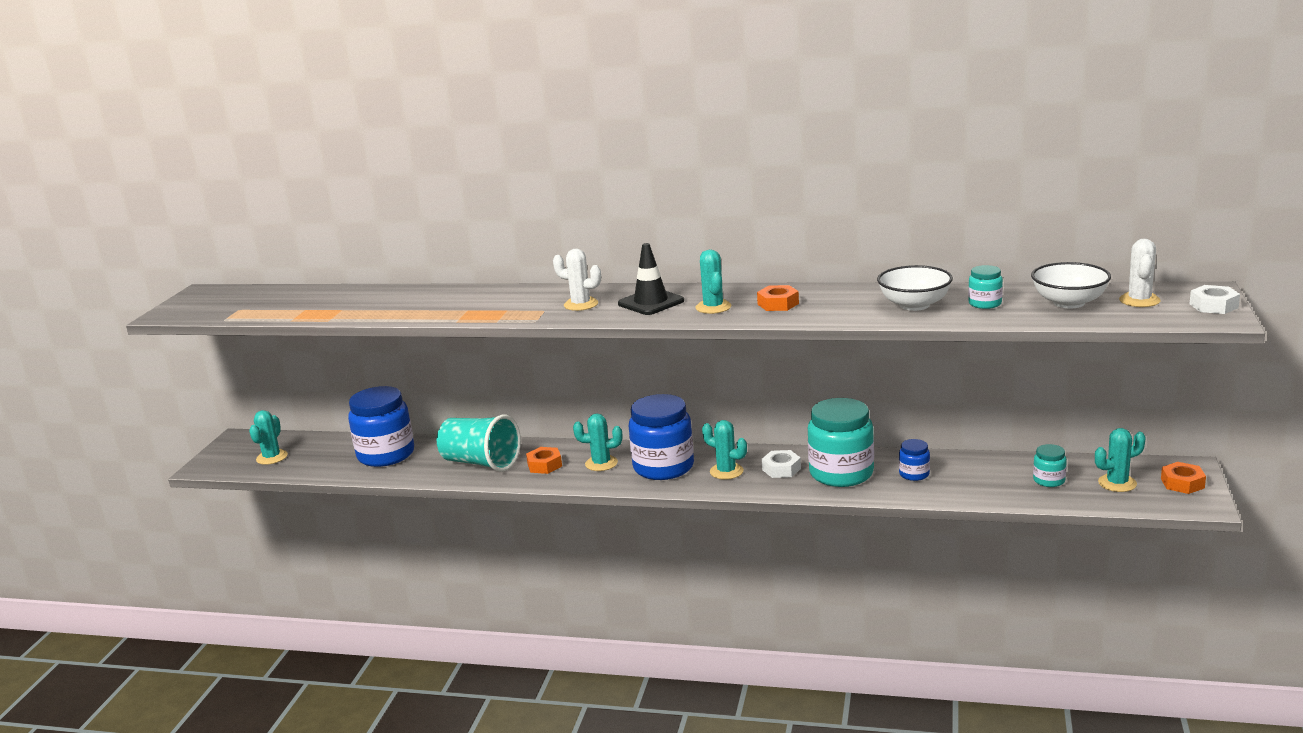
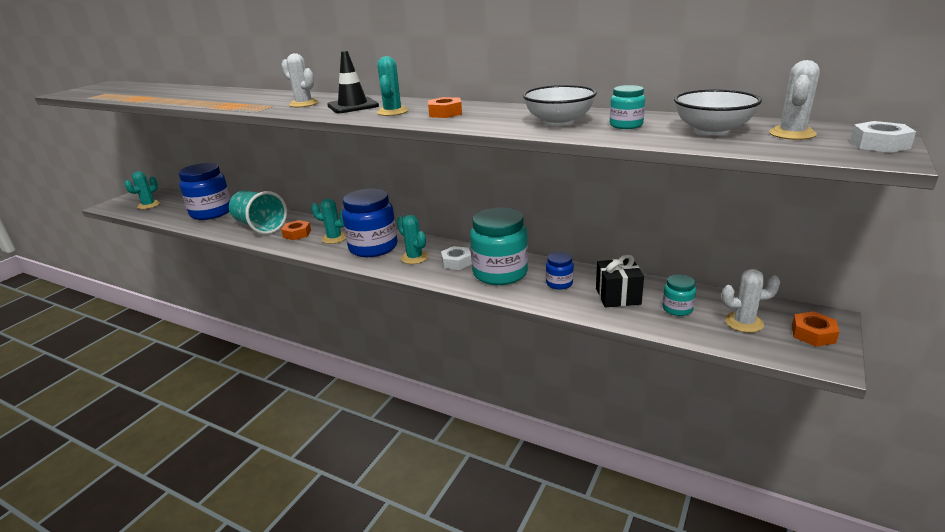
camera: 15 degrees right, 5 degrees up
turquoise cactus [1095,428,1146,492] -> white cactus [721,269,780,333]
none -> black gift [596,255,644,308]

